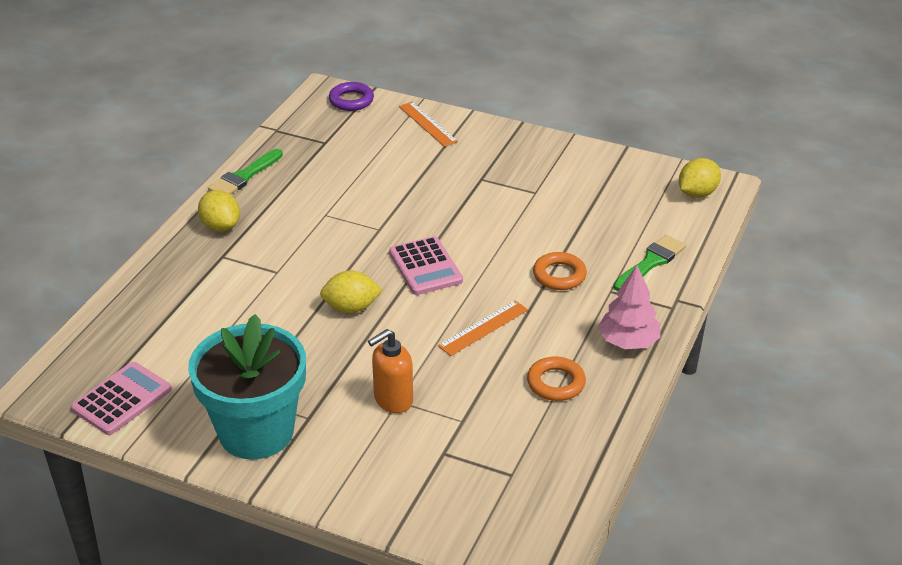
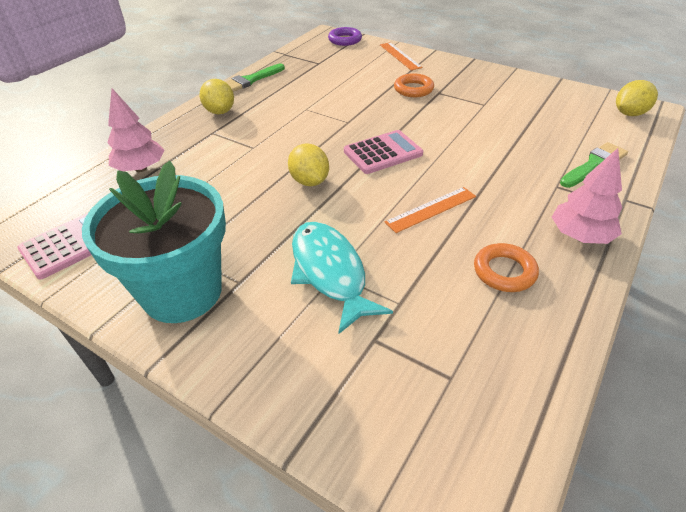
camera: 10 degrees right, 5 degrees up
yellow lemon [320,270,382,313] -> yellow lemon turned 60 degrees clockwise [288,143,329,186]
orange soap dispenser [368,329,413,413] -> turquoise fish [291,222,393,334]
pink calculator [389,236,463,295] -> pink calculator turned 105 degrees counterclockwise [344,130,423,174]
orange ring [533,252,587,290] -> orange ring moved to [394,73,434,97]
none -> pink tree [107,88,165,172]

